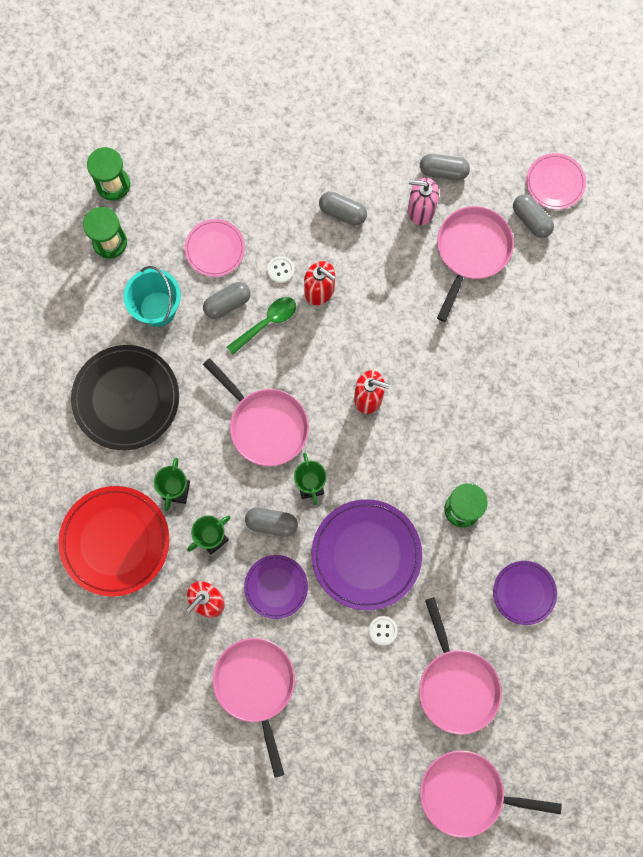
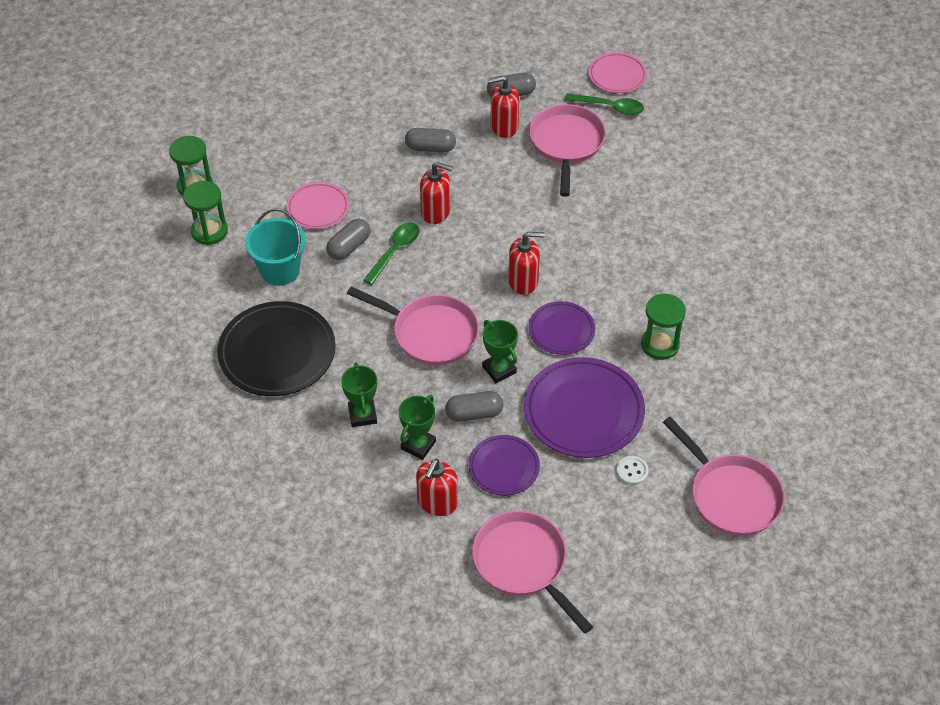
camera: 20 degrees left, 25 degrees down
red plate [58,486,169,597] -> none
white button [267,256,294,283] -> none
pink soap dispenser [408,178,439,225] -> red soap dispenser [488,76,519,138]
pink pan [420,750,562,838] -> none
purple plate [493,561,557,625] -> purple plate moved to [529,301,595,355]
grey capsule [513,194,554,238] -> green spoon [565,93,644,115]

